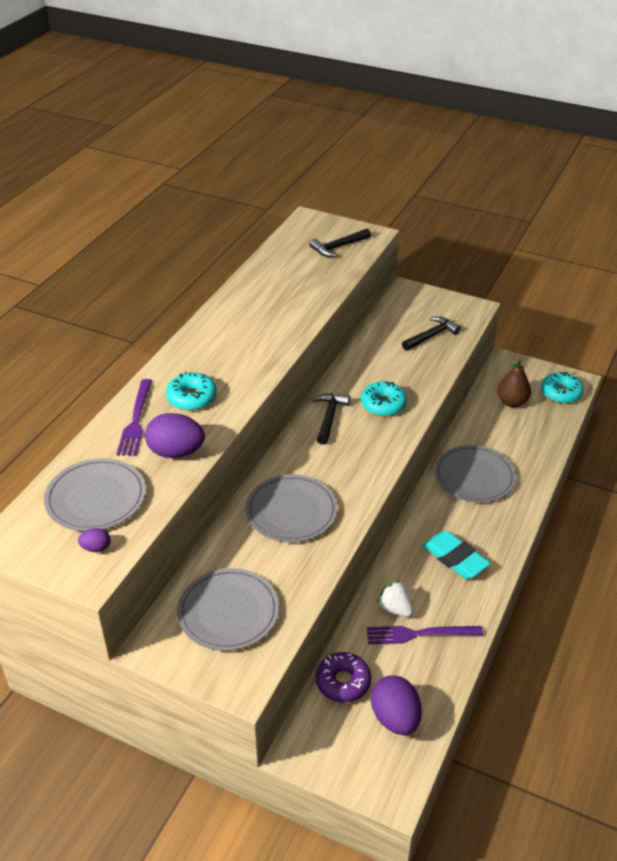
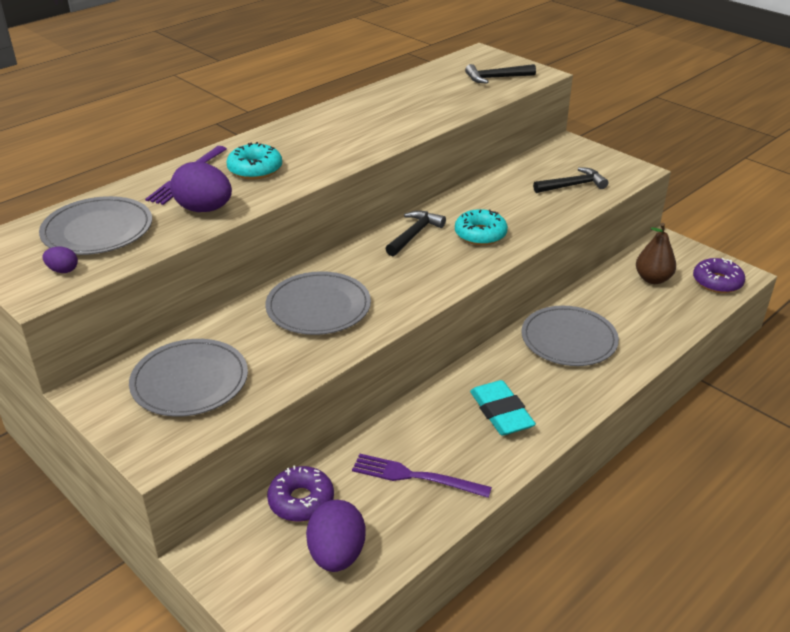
camera: 20 degrees right, 5 degrees down
white strawberry [377,580,413,617] -> none
turquoise donut [541,372,584,404] -> purple donut [693,258,745,293]

